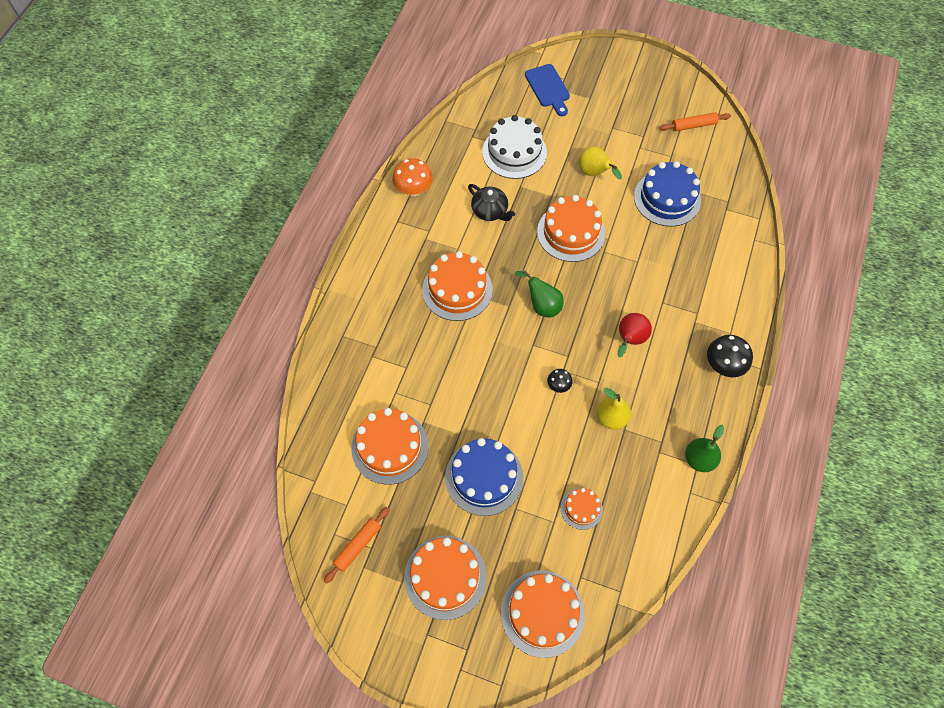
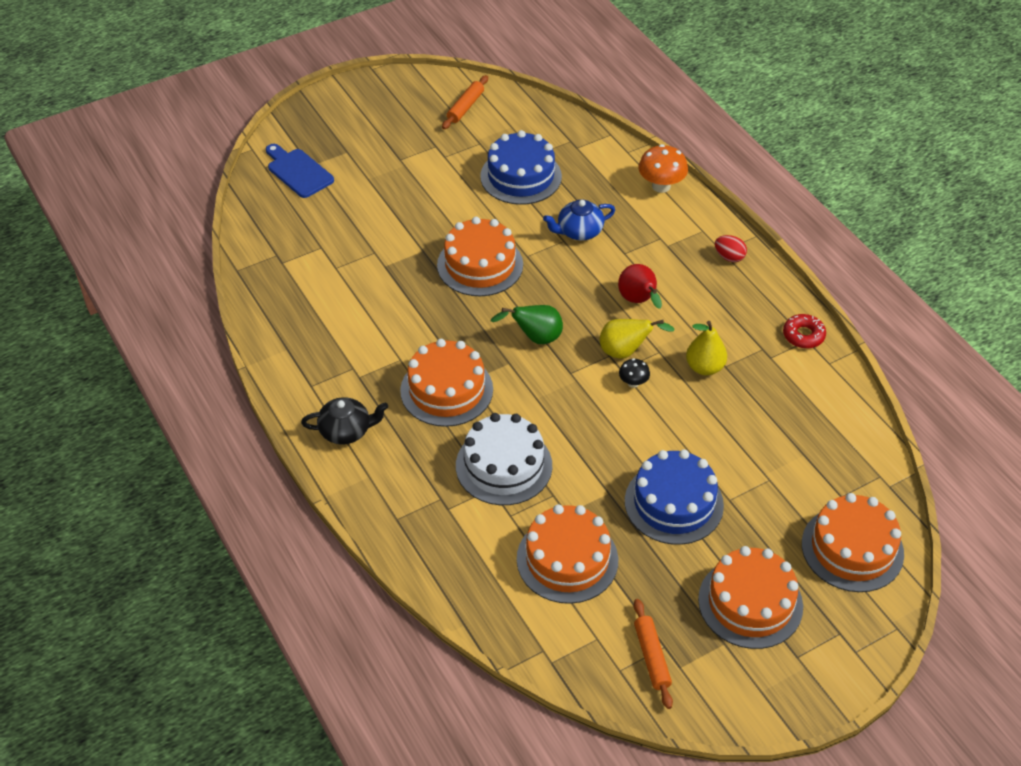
camera: 50 degrees left, 15 degrees down
orange mushroom [392,158,433,196] -> orange mushroom moved to [639,144,688,193]
black teapot [468,184,515,221] -> black teapot moved to [301,397,388,444]
white cake [482,115,547,179] -> white cake moved to [456,413,552,505]
blue cutting board [525,64,570,116] -> blue cutting board turned 150 degrees counterclockwise [266,144,334,198]
orange cake [561,488,603,530] -> none
yellow pear [579,146,622,179] -> yellow pear moved to [599,319,675,359]
green pear [685,425,724,472] -> red donut [783,314,826,348]
black mushroom [707,335,753,377] -> red egg [715,235,747,262]
none -> blue teapot [543,199,615,240]

